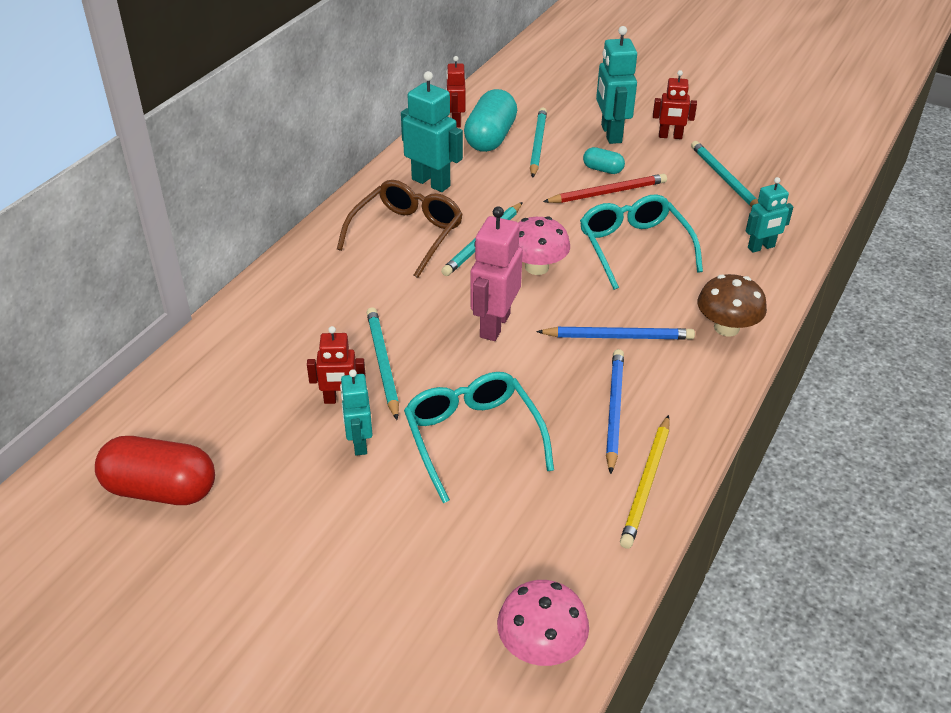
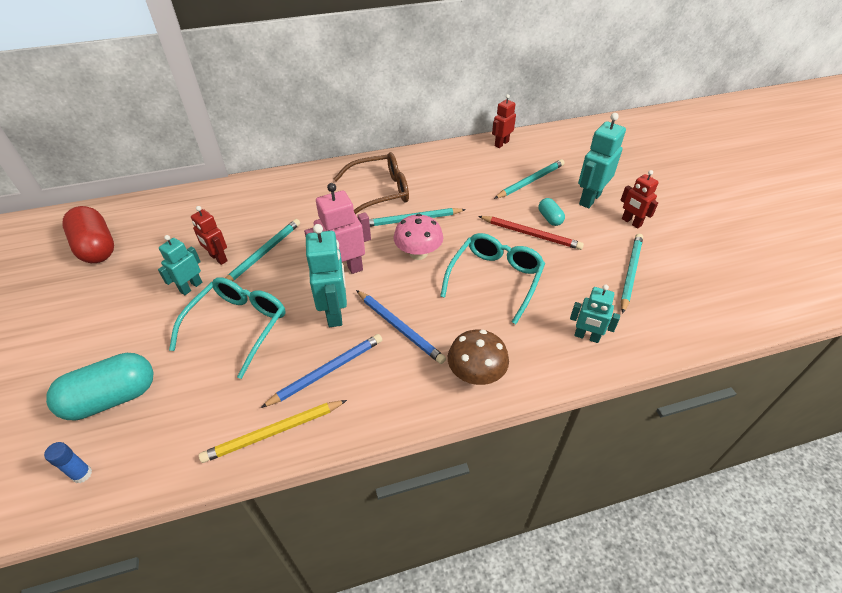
camera: 45 degrees right, 5 degrees up
turquoise robot [401,71,463,192] -> turquoise robot moved to [306,224,347,327]
turquoise capsule [464,89,517,152] -> turquoise capsule moved to [46,353,154,420]
pink mushroom [497,580,589,666] -> blue glue stick [44,442,92,483]

